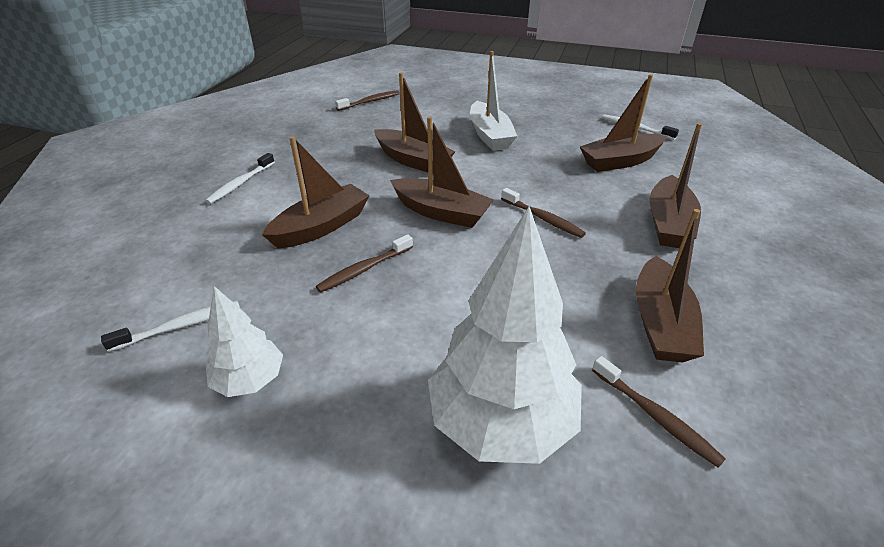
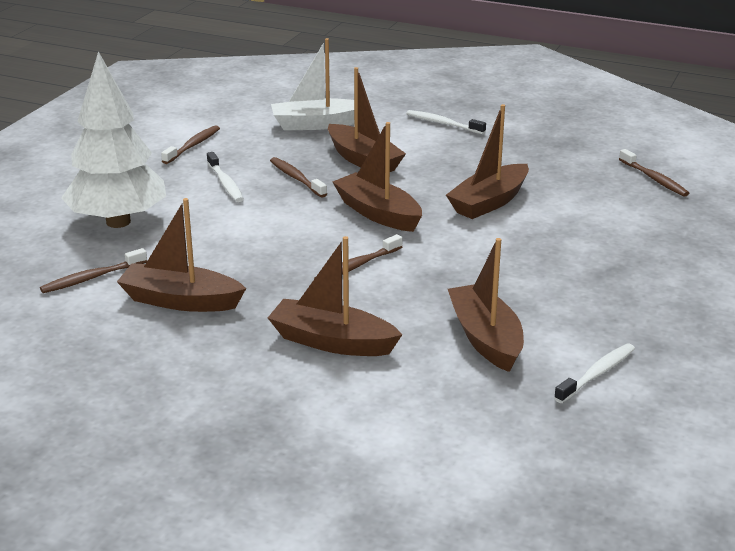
camera: 95 degrees right, 10 degrees down
white toothbrush [101,300,240,352] -> white toothbrush moved to [207,152,244,202]
white tree [206,286,283,397] -> brown toothbrush [161,125,220,164]
brown boat [390,117,494,228] -> brown boat turned 105 degrees clockwise [333,122,422,232]
white boat [470,51,517,151] -> white boat moved to [271,38,354,130]

